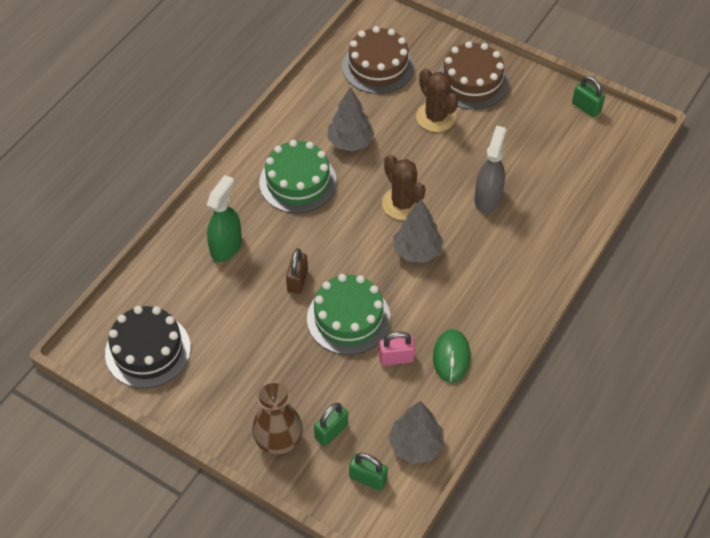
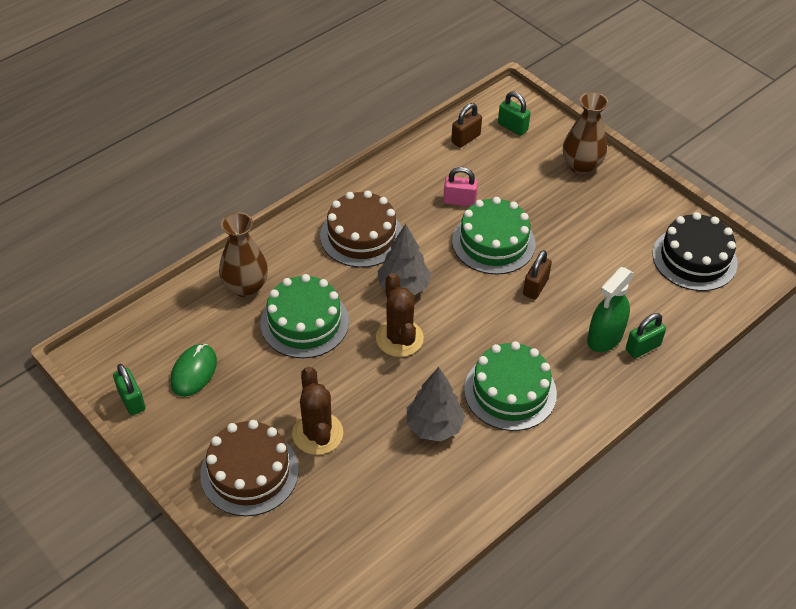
camera: 165 degrees left, 5 degrees down
green padlock [314,403,348,446] -> green padlock moved to [626,313,666,358]
brown cake [342,26,414,94] -> brown cake moved to [320,190,402,268]
grey tree [388,401,444,464] -> brown padlock [451,103,482,148]
green mouse [433,329,471,383] -> green mouse moved to [170,344,217,397]
grey spray bottle [474,126,506,213] -> green cake [260,274,349,358]
none -> brown vase [219,212,268,297]

